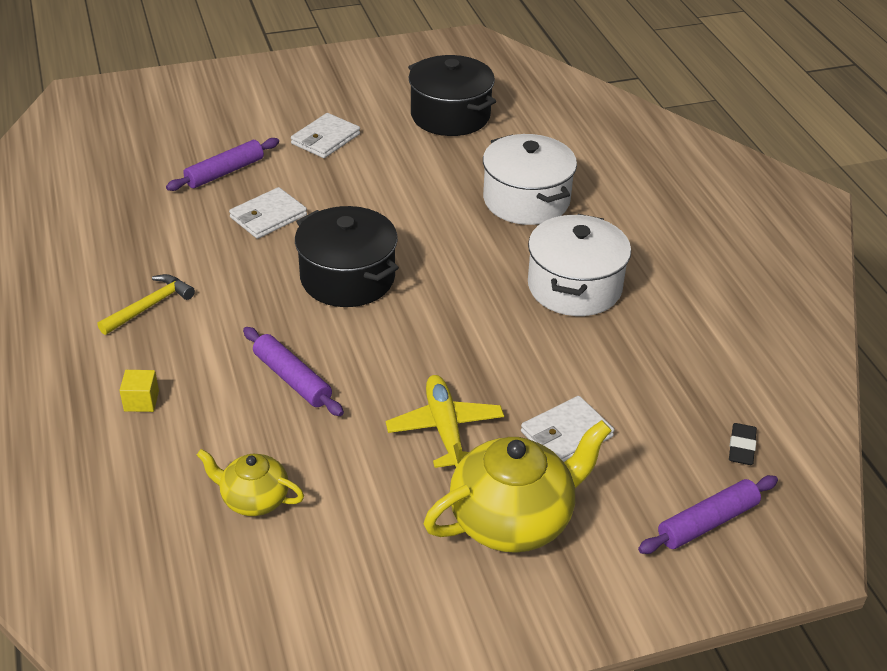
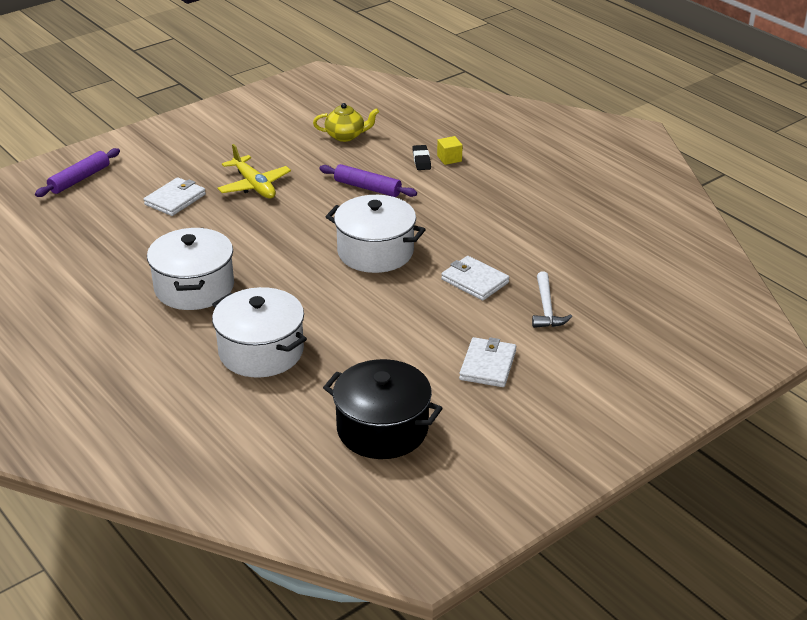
camera: 160 degrees right, 5 degrees down
yellow hammer [97,274,195,335] -> none
purple rolling pin [166,138,279,191] -> white hammer [532,272,572,328]
white wallet [229,187,307,239] -> white wallet turned 75 degrees counterclockwise [441,256,509,301]
black pot [295,206,399,307] -> white pot [326,195,426,273]
yellow teapot [424,420,612,553] -> none
black eraser [729,423,757,465] -> black eraser moved to [412,145,431,170]

